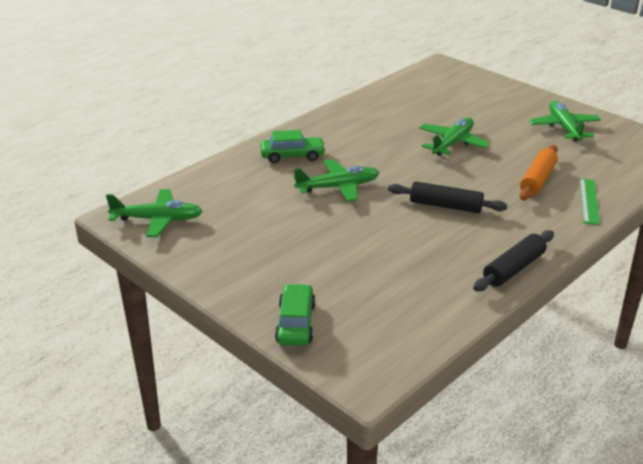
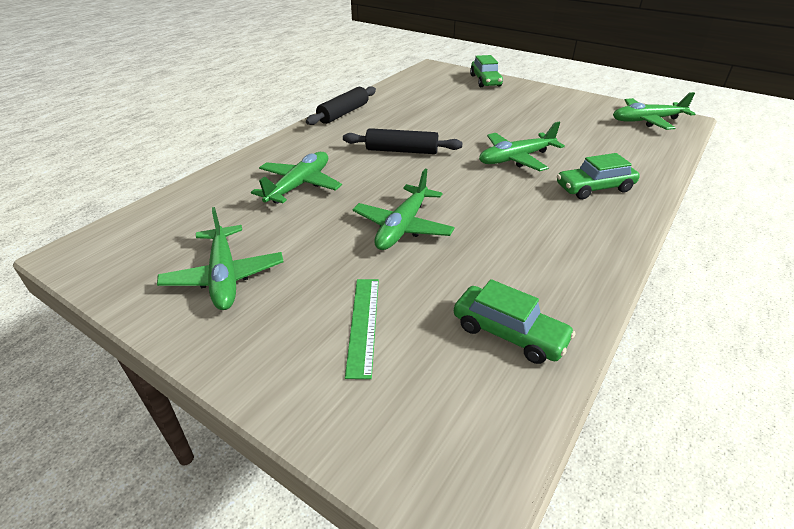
camera: 170 degrees right, 5 degrees up
orange rolling pin [519,145,558,200] -> green plane [251,152,342,204]
green ruler [579,179,600,225] -> green ruler moved to [345,279,379,379]
none -> green car [454,279,576,364]

